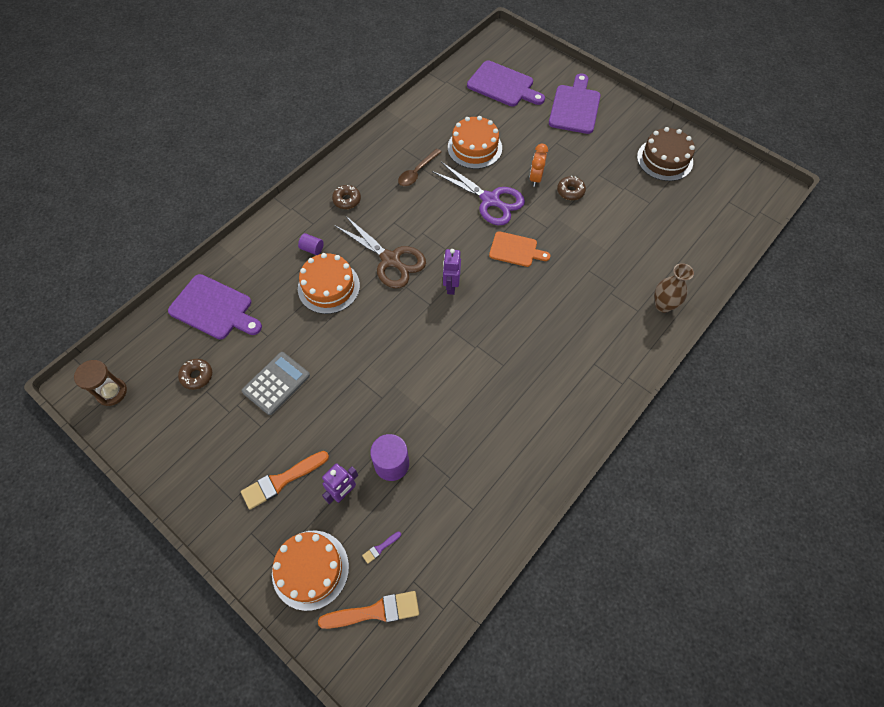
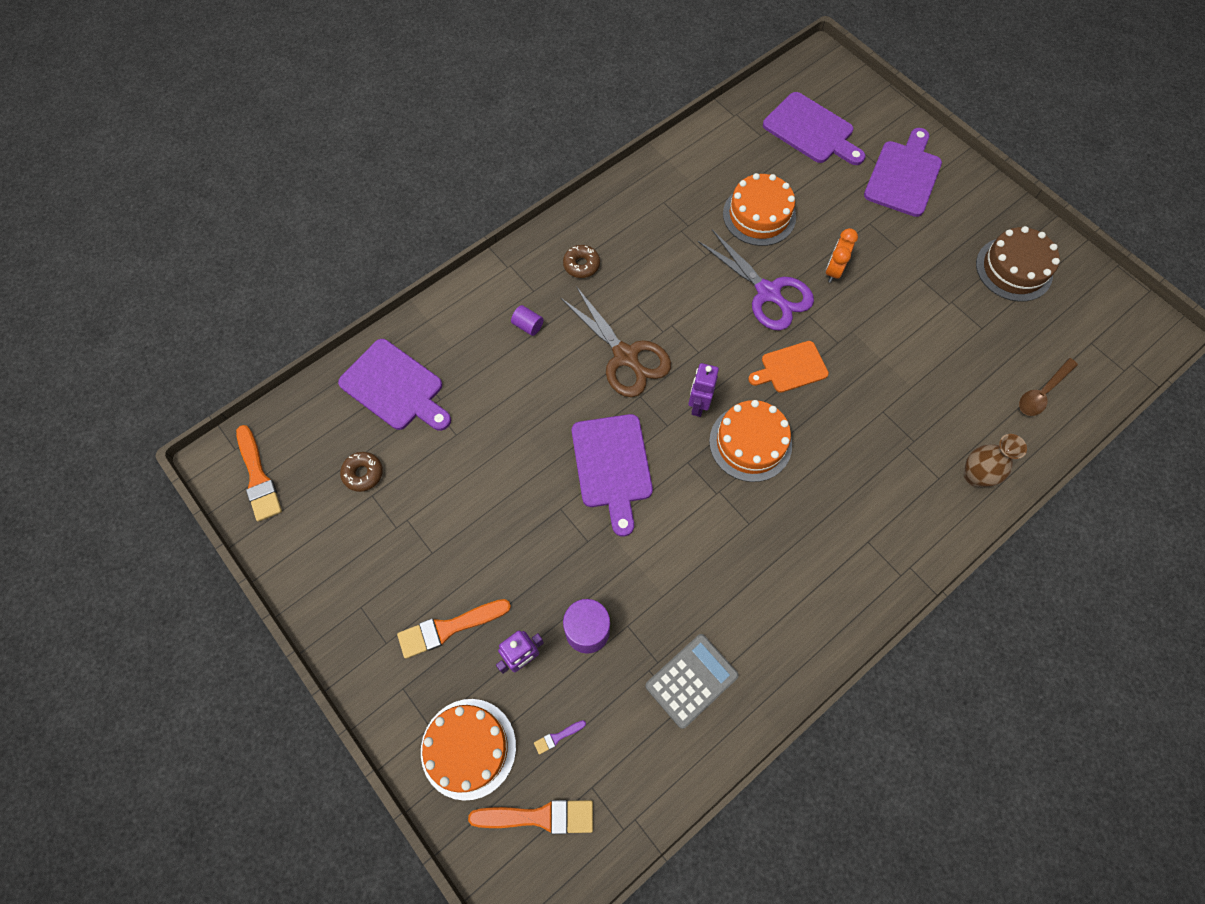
camera: 10 degrees right, 5 degrees up
brown hourglass [74,360,127,406] -> orange brush [236,425,282,522]
grey calculator [242,352,310,415] -> grey calculator moved to [645,634,739,729]
orange cake [298,253,360,314] -> orange cake moved to [709,400,792,482]
brown spoon [398,148,441,186] -> brown spoon moved to [1019,358,1078,416]
orange cutting board [489,231,550,267] -> orange cutting board turned 135 degrees clockwise [748,341,829,393]
brown donut [557,176,586,200] -> none
none -> purple cutting board [572,414,653,537]

